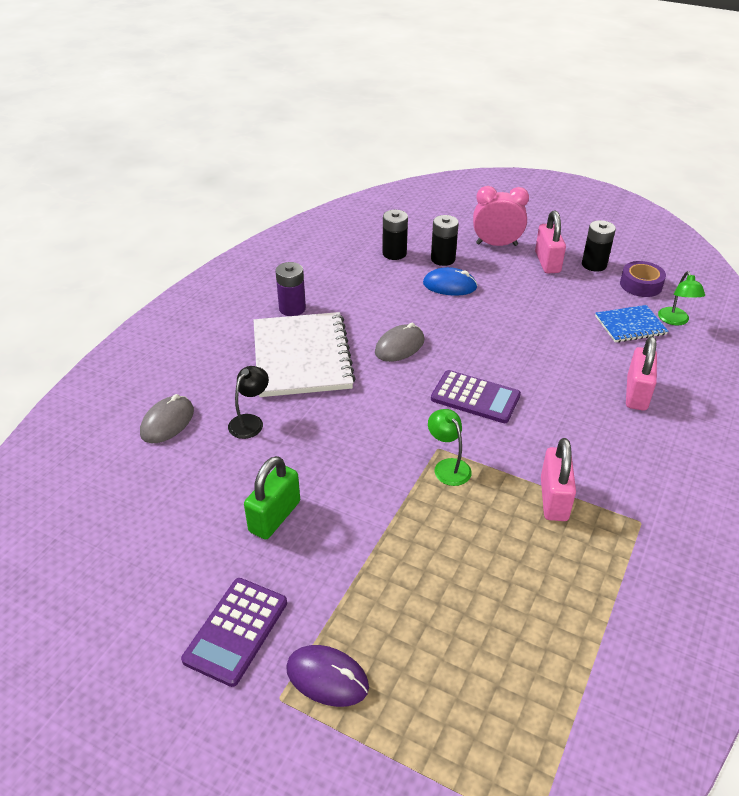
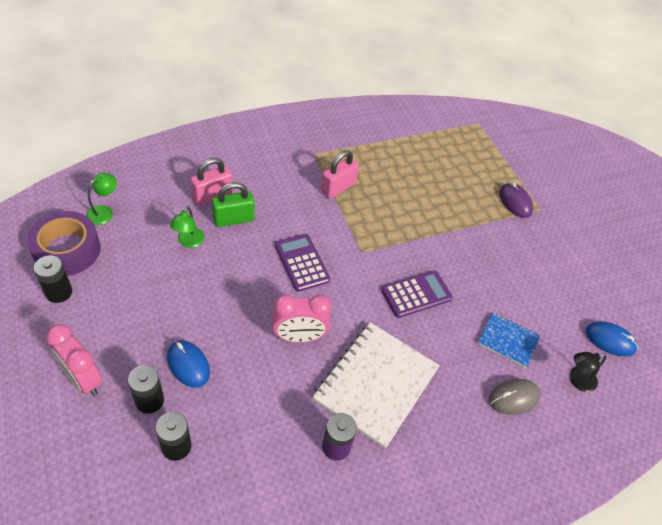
camera: 145 degrees left, 10 degrees up
purple calculator [181,578,287,687] -> purple calculator moved to [381,270,453,318]
black lamp [228,366,269,439] -> black lamp moved to [570,352,607,392]
green padlock [244,456,300,540] -> green padlock moved to [212,182,255,227]
grey mouse [375,323,424,362] -> pink clock [272,294,331,343]
green lamp [428,409,472,486] -> green lamp moved to [170,206,205,248]
pink padlock [535,210,566,273] -> none
blue notebook [595,305,668,342] -> blue notebook moved to [478,312,540,368]
purple tape [620,261,666,297] -> purple tape [27,211,101,276], size x1.63
none -> blue mouse [586,321,638,357]

